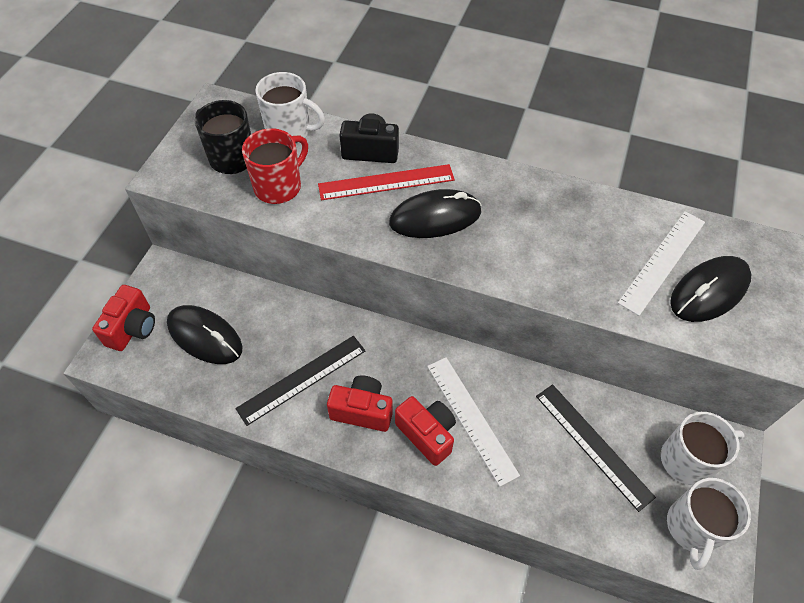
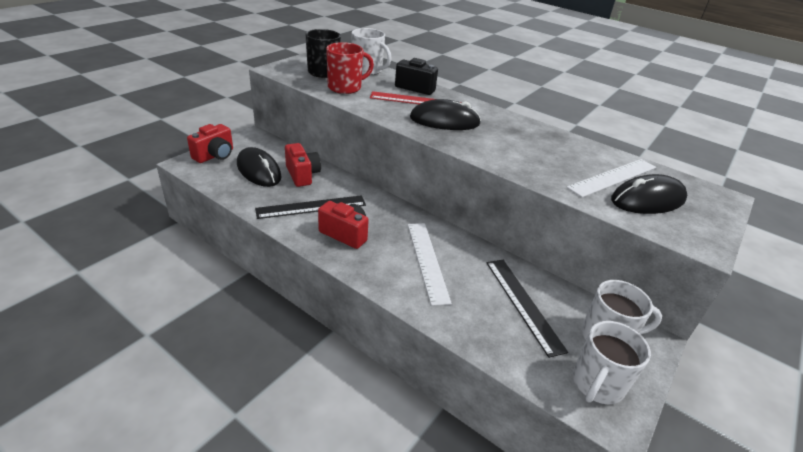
camera: 15 degrees right, 20 degrees down
red camera [395,396,456,466] -> red camera moved to [285,143,321,187]

